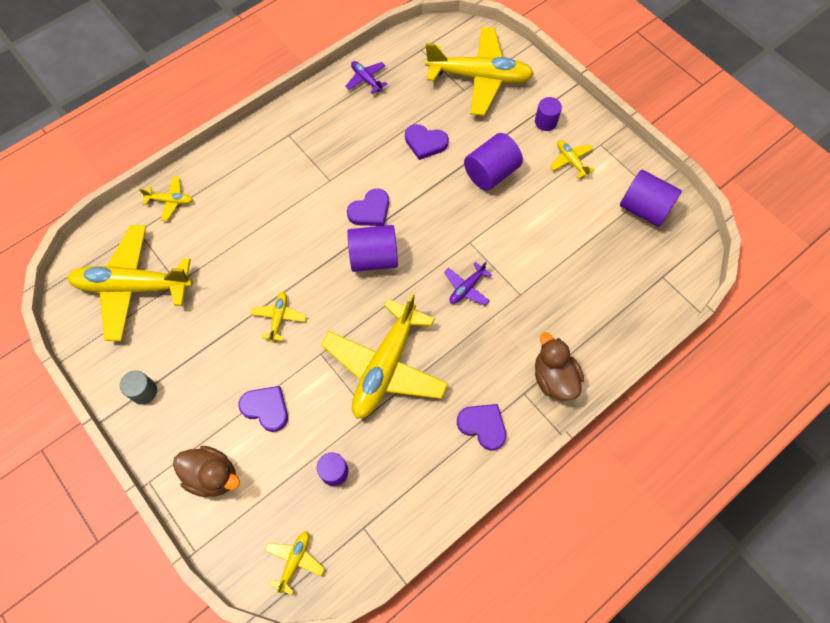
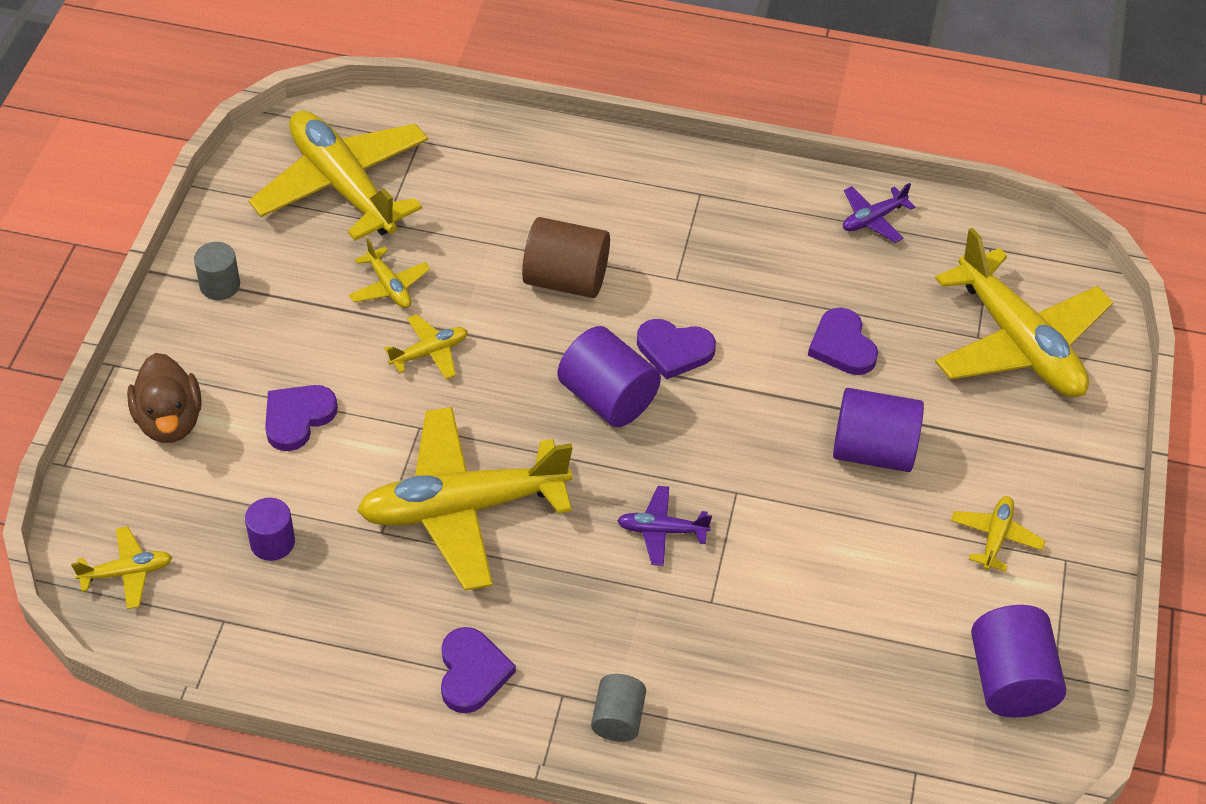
camera: 50 degrees right, 15 degrees down
yellow plane [139,176,193,221] -> yellow plane moved to [349,238,430,308]
purple heart [238,386,288,432] -> purple heart turned 135 degrees counterclockwise [265,385,338,451]
purple plane [345,61,387,94] -> purple plane turned 135 degrees counterclockwise [843,183,915,243]
purple cylinder [535,97,562,131] -> none
brown duck [535,332,584,401] -> grey cylinder [591,674,646,742]
none -> brown cylinder [522,217,610,298]

